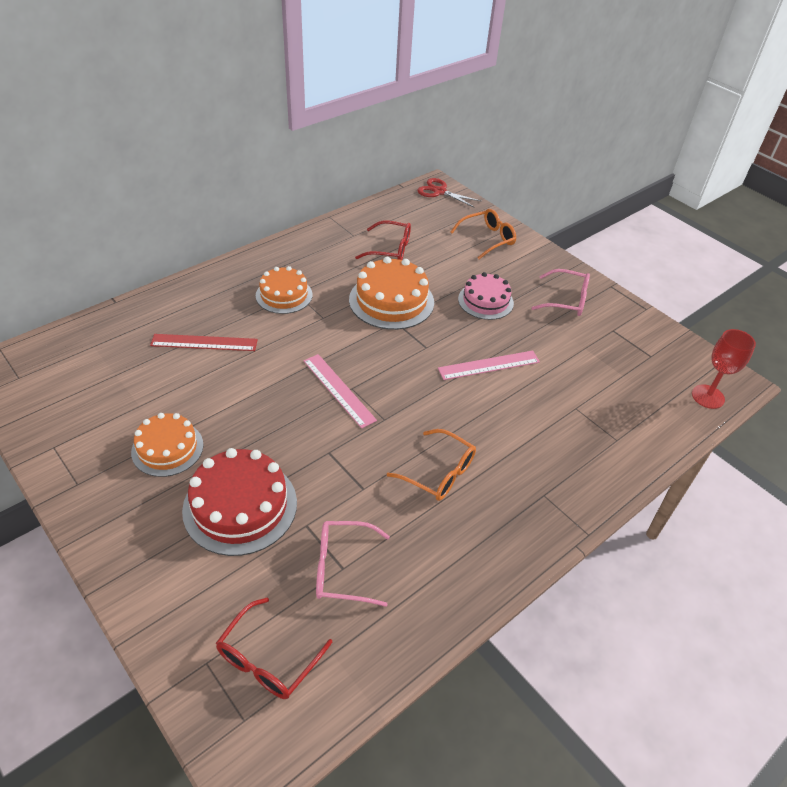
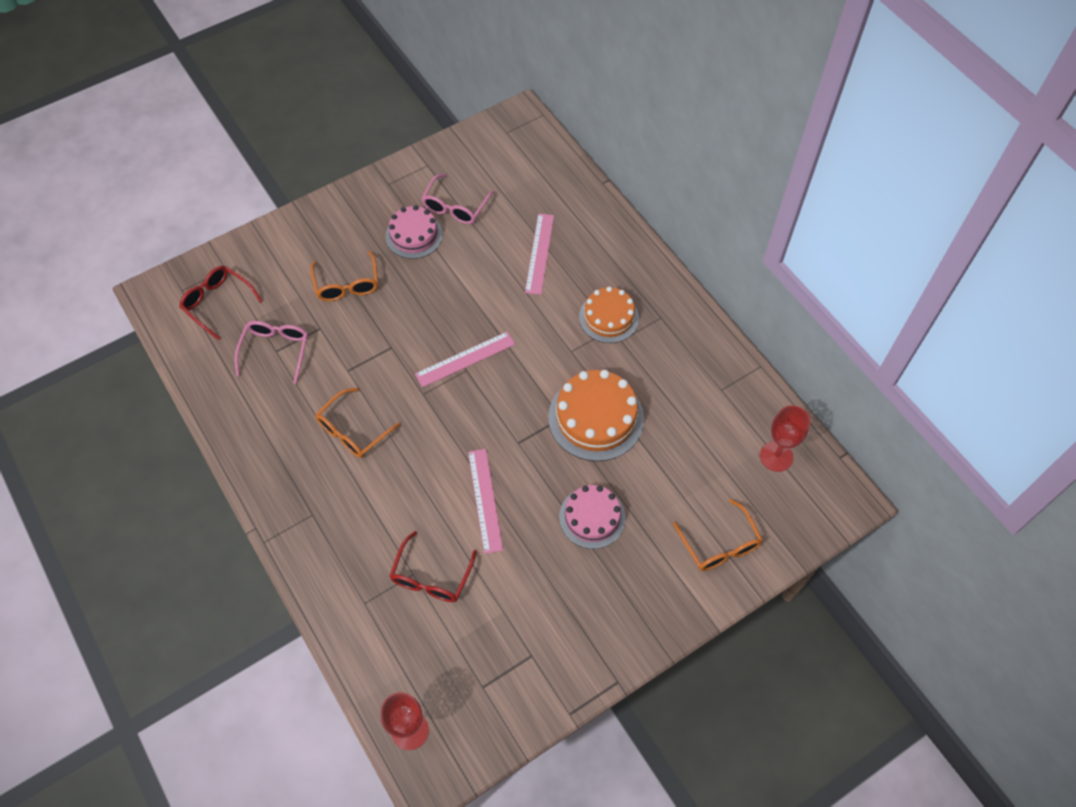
camera: 100 degrees right, 15 degrees up
orange cake [131,413,204,477] -> pink cake [386,205,443,259]
red ruler [150,334,258,351] -> pink ruler [525,214,554,295]
red cake [182,448,297,556] -> orange glasses [310,251,378,301]
red glasses [355,220,411,260] -> red glasses moved to [390,531,477,602]
red scissors [417,178,482,208] -> none
pink glasses [532,269,590,316] -> pink glasses moved to [421,174,494,224]
none -> red goblet [760,405,810,472]

